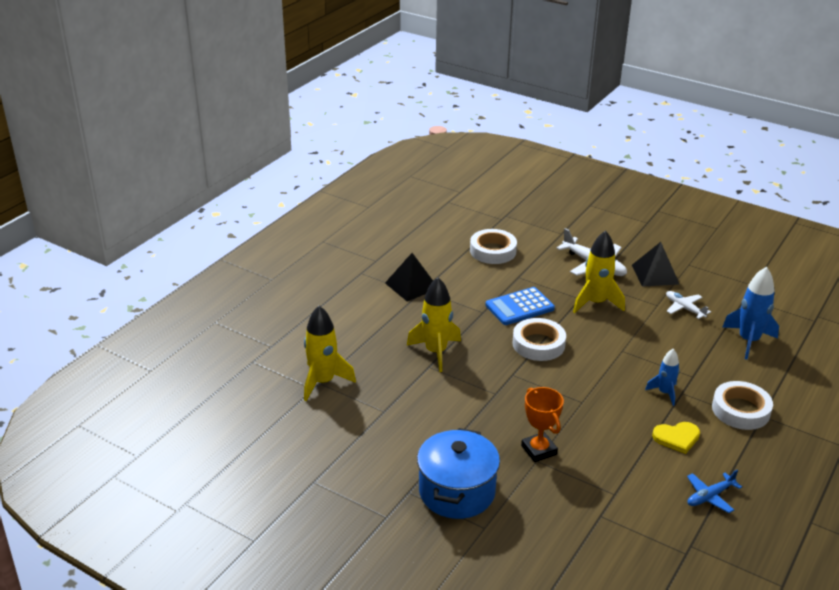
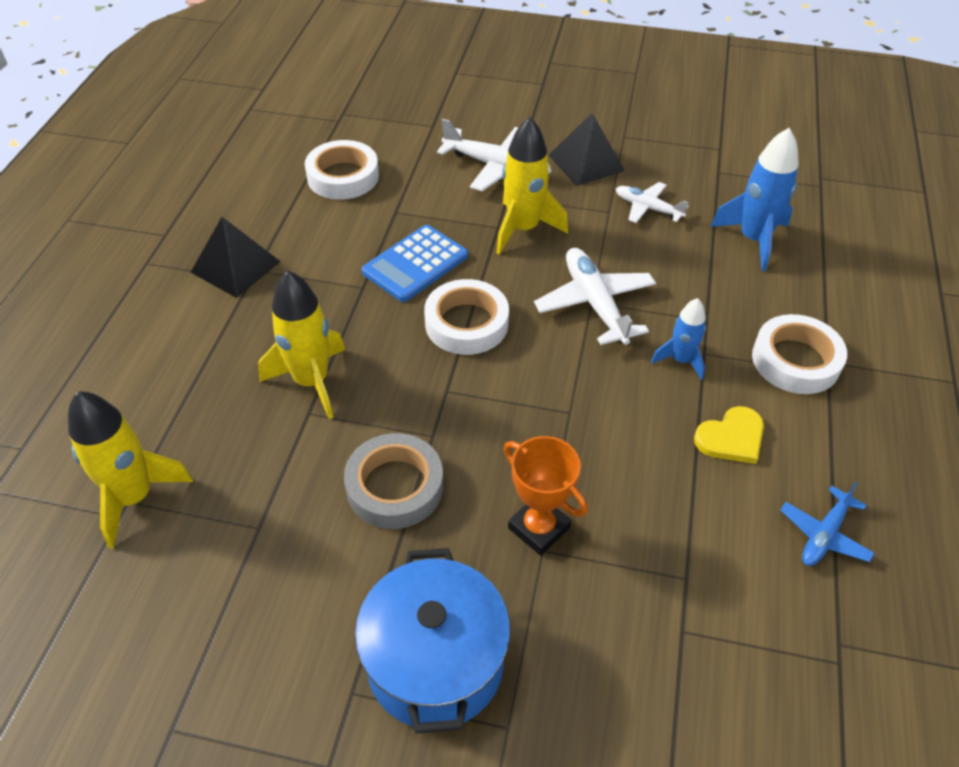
camera: 20 degrees left, 15 degrees up
none -> grey tape [344,433,443,529]
none -> white plane [534,248,656,345]

